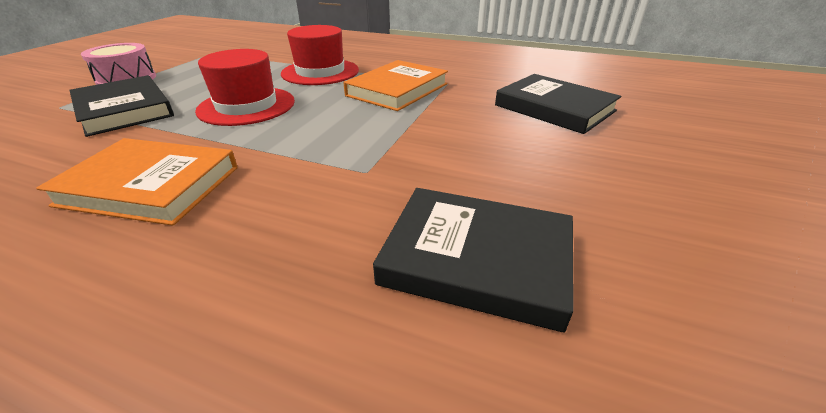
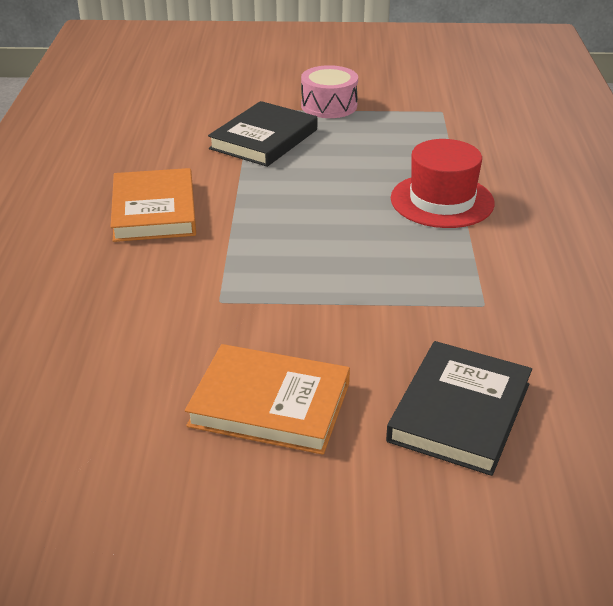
camera: 70 degrees right, 0 degrees up
red hat [195,49,295,126] -> none
orange book [343,60,448,111] -> orange book moved to [185,344,350,455]
black book [373,188,574,333] -> none

